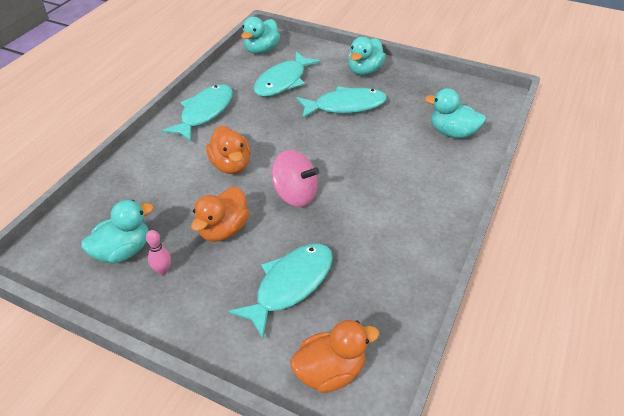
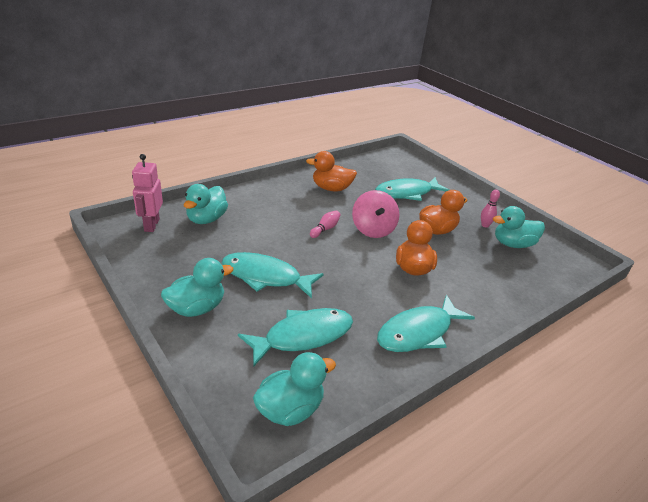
camera: 155 degrees left, 10 degrees down
pink spinning top [272,150,319,207] -> pink spinning top turned 150 degrees counterclockwise [352,190,399,238]
orange duck [290,320,379,393] -> orange duck moved to [306,151,357,192]
turquoise duck [425,88,486,138] -> turquoise duck turned 60 degrees clockwise [184,184,228,224]
none -> pink robot [132,154,163,232]
none -> pink bowling pin [310,210,340,238]

